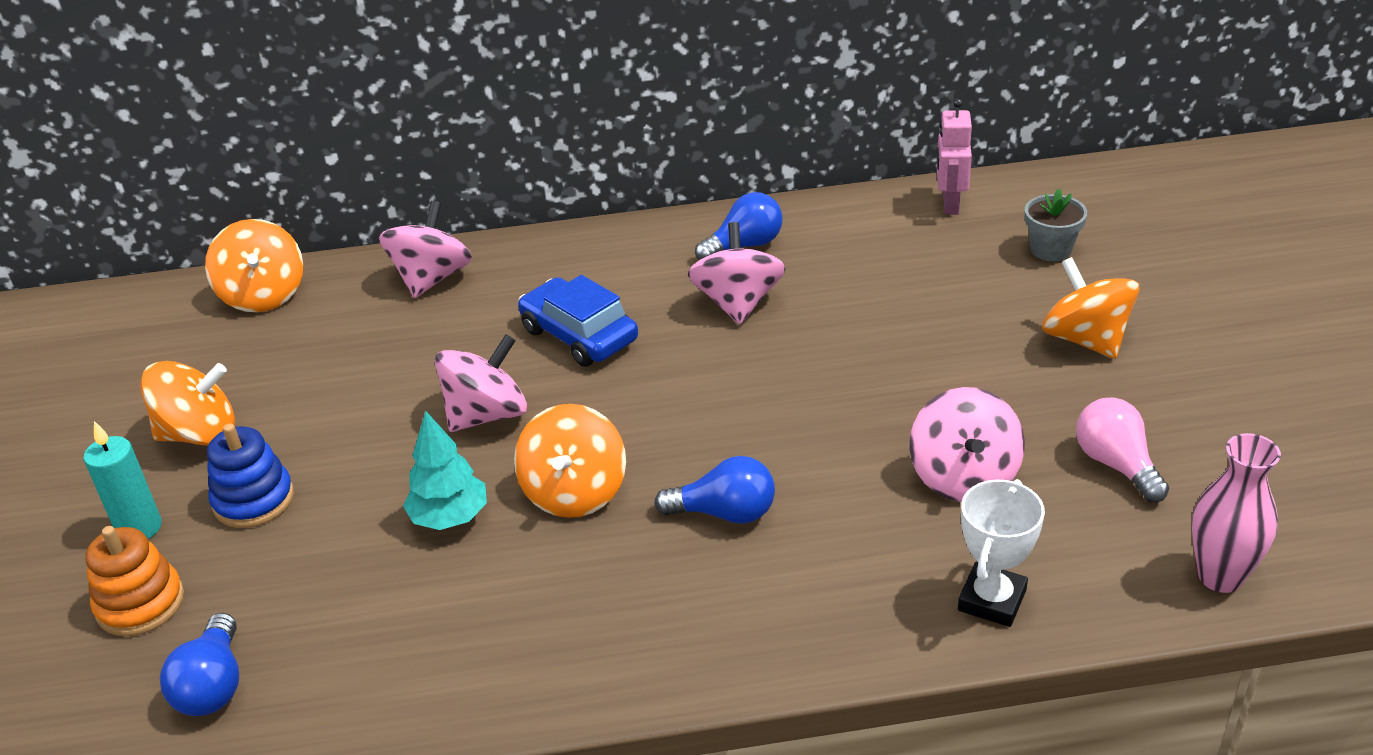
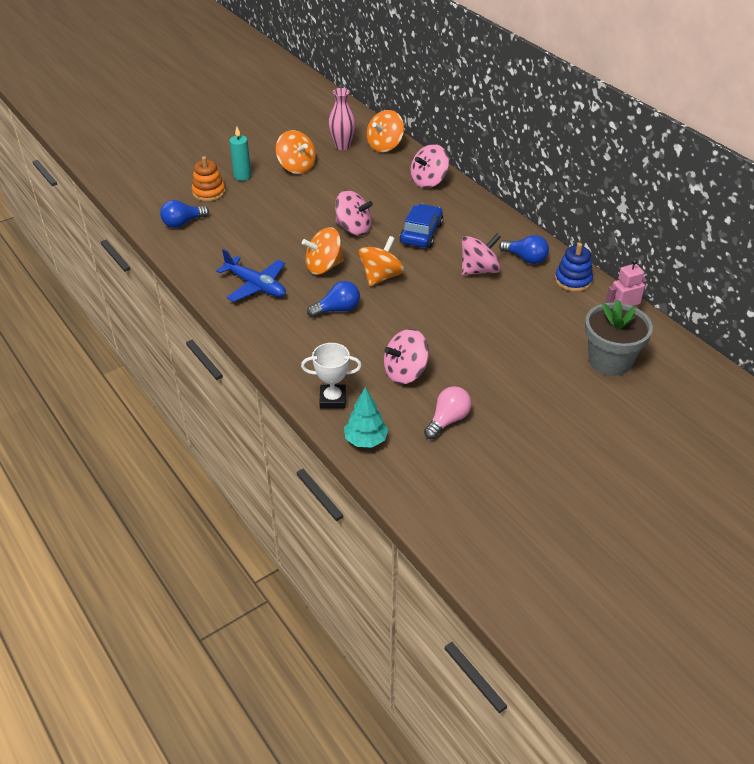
camera: 60 degrees right, 5 degrees up
blue stacking toy [207,423,294,528] -> blue stacking toy moved to [555,243,593,292]
pink spinning top [379,201,472,298] -> pink spinning top turned 150 degrees clockwise [411,144,449,188]
turquoise tree [403,410,487,530] -> turquoise tree moved to [344,387,388,447]
blue light bulb [654,456,775,524] -> blue light bulb turned 90 degrees counterclockwise [307,281,360,318]
grey flower pot [1025,189,1087,262] -> grey flower pot [585,300,653,376], size x1.80
orange spinning top [1042,257,1140,359] -> orange spinning top moved to [358,236,405,286]
pink vase [1192,433,1281,593] -> pink vase moved to [329,88,355,150]
none -> blue plane [216,249,286,302]

